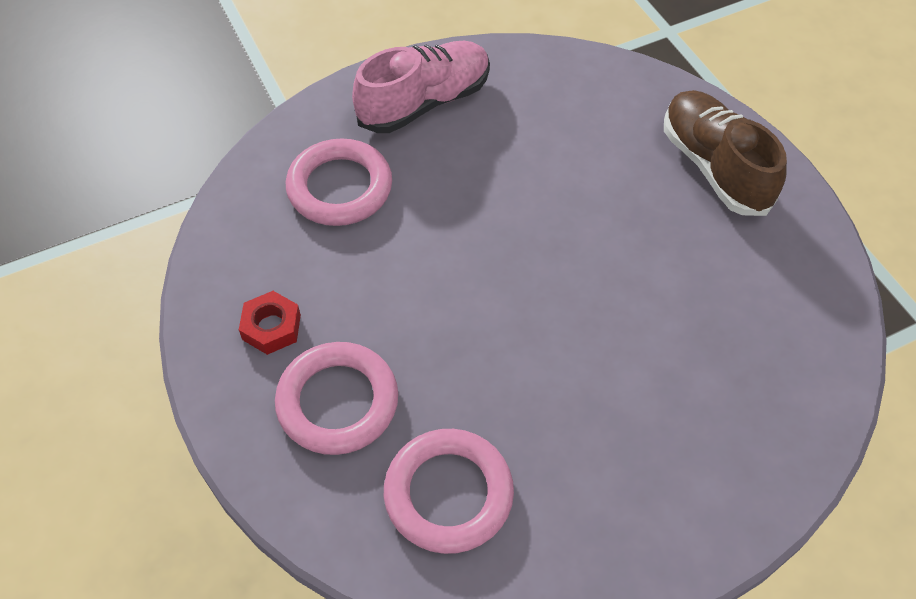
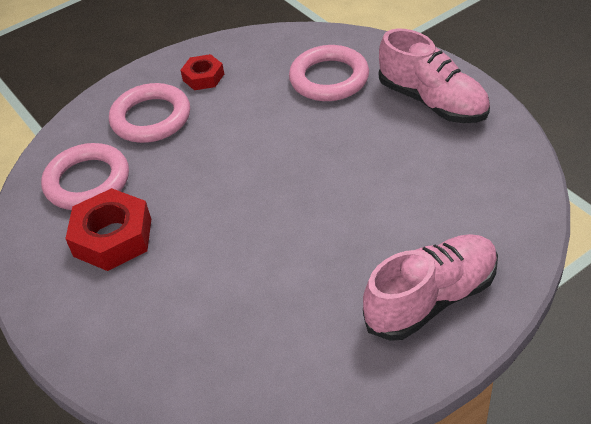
camera: 85 degrees right, 10 degrees down
brown shoe [664,90,787,216] -> pink shoe [363,234,498,341]
none -> red nut [65,188,151,271]

